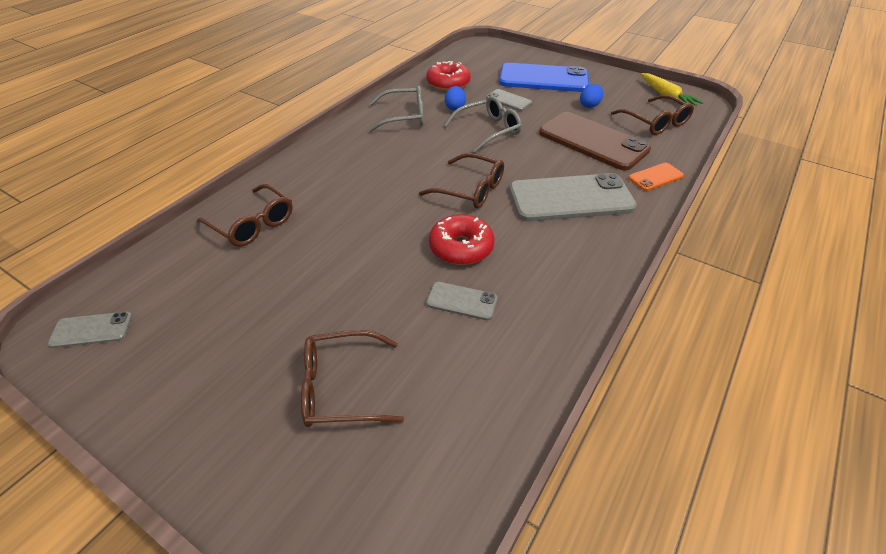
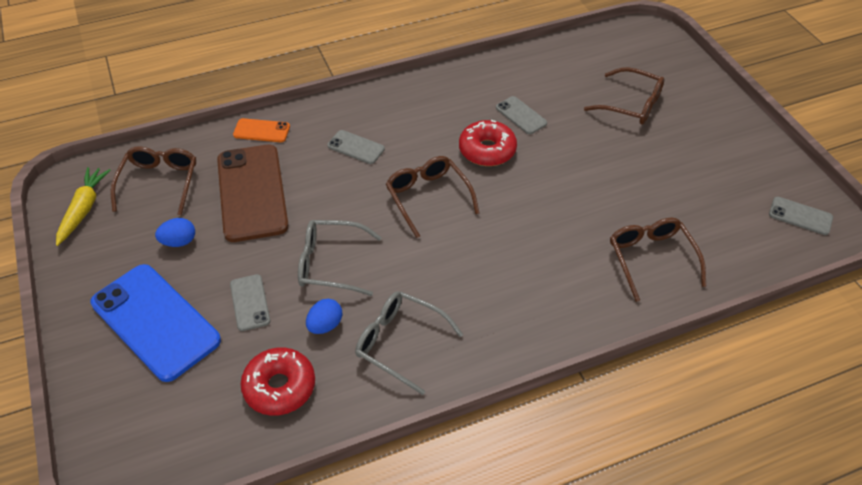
camera: 145 degrees left, 5 degrees up
grey phone [509,173,637,222] -> grey phone [327,130,385,164], size x0.47

